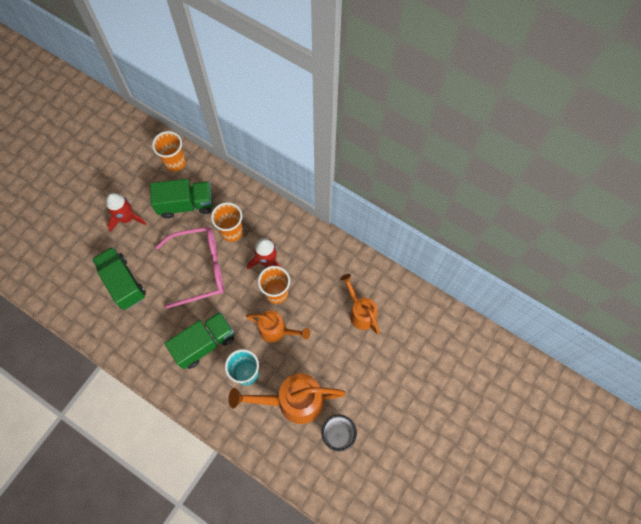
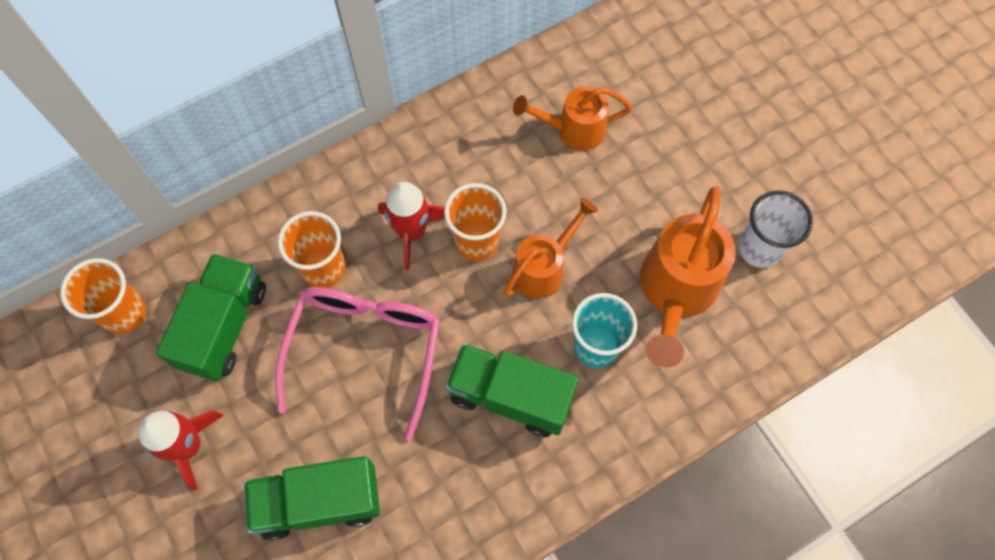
camera: 65 degrees left, 0 degrees up
green truck [165,312,234,369] -> green truck turned 60 degrees counterclockwise [445,343,579,437]

